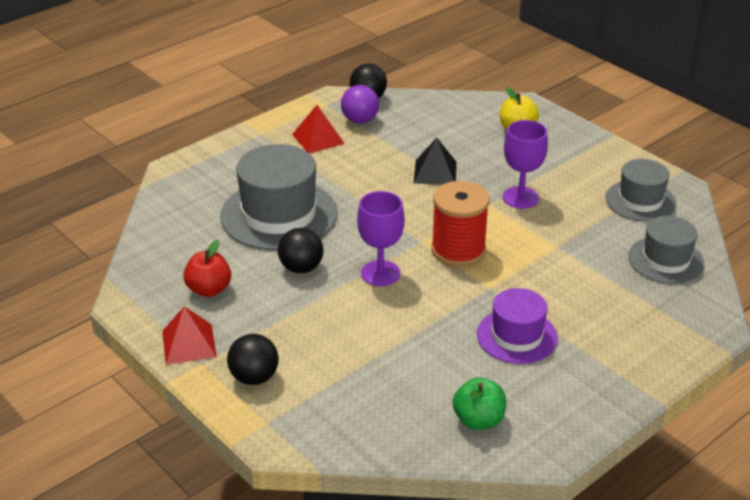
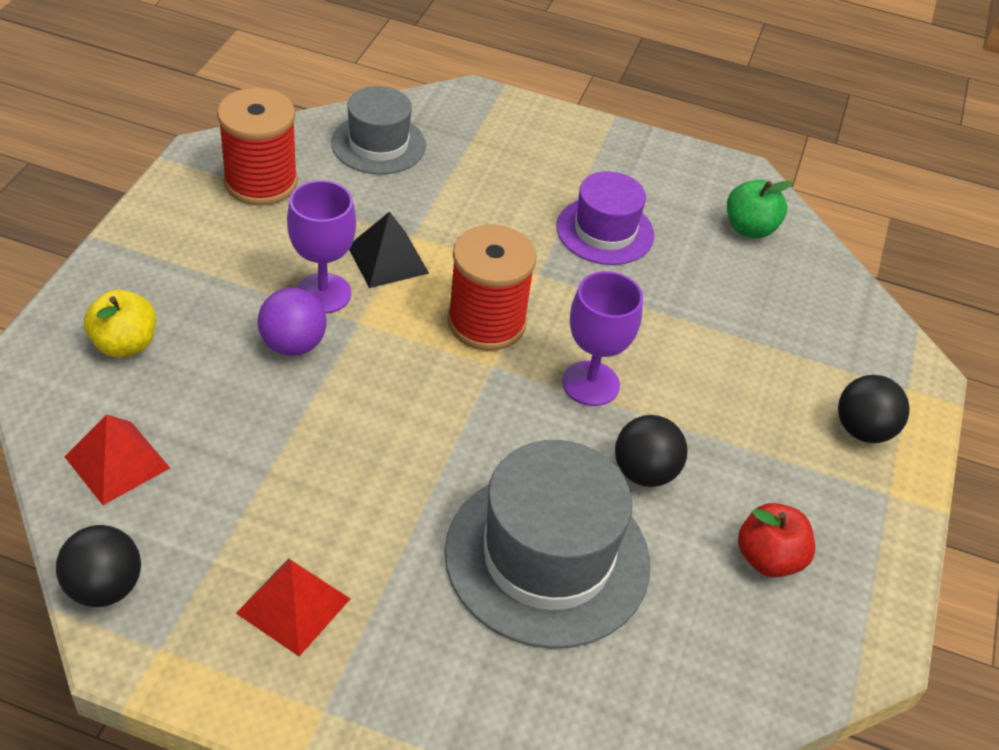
camera: 125 degrees left, 10 degrees up
red pyramid [162,306,217,365] -> red pyramid moved to [65,414,170,505]
purple ball [341,85,379,124] -> purple ball moved to [258,288,327,356]
black pyramid [414,138,457,185] -> black pyramid moved to [349,211,429,288]
grey hat [606,159,676,222] -> red spool [217,88,298,206]

